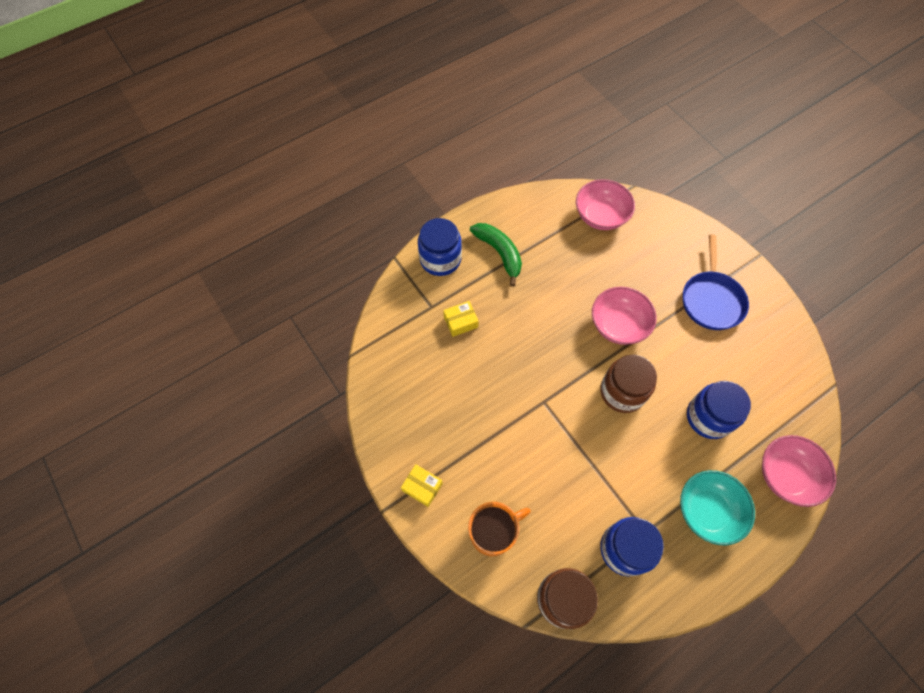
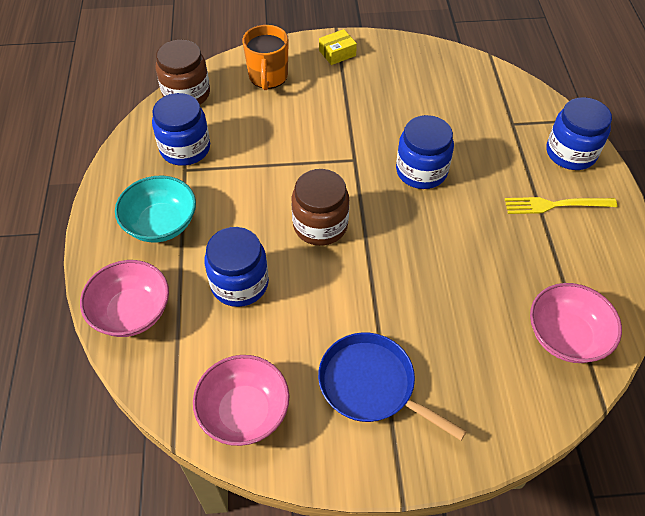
camera: 120 degrees right, 10 degrees down
yellow box [443,301,479,337] -> none
green banana [470,223,522,287] -> yellow fork [505,197,617,214]
pink bowl [592,287,657,345] -> pink bowl moved to [193,355,289,446]
none -> blue jar [396,115,454,189]

